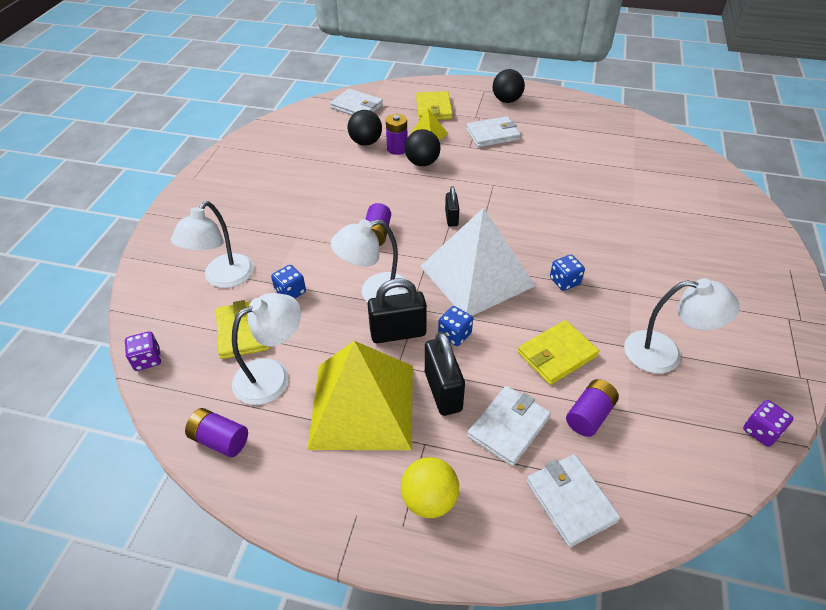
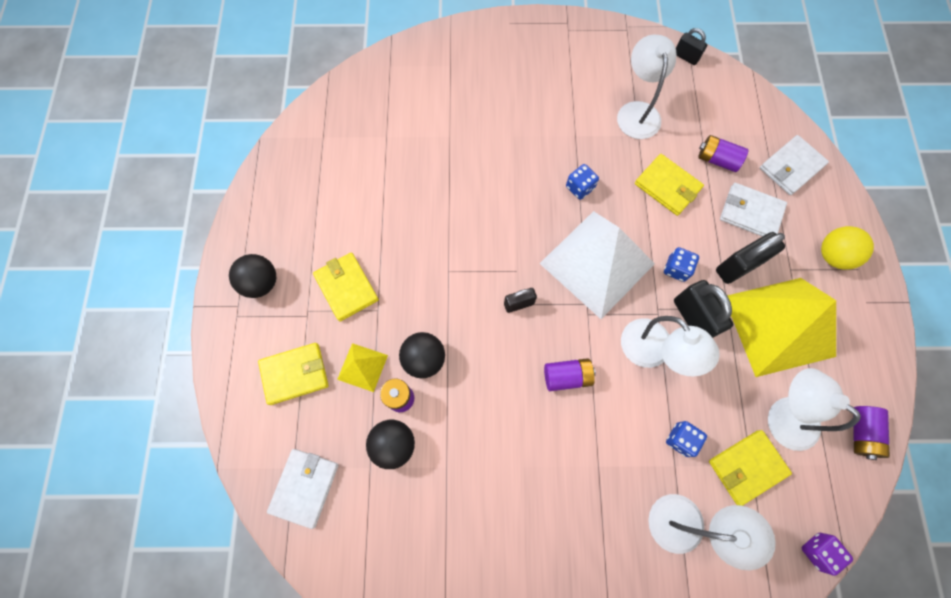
camera: 105 degrees left, 25 degrees up
white wallet [466,116,521,147] -> yellow wallet [313,252,379,321]
purple dice [743,400,793,447] -> black padlock [676,28,707,65]

